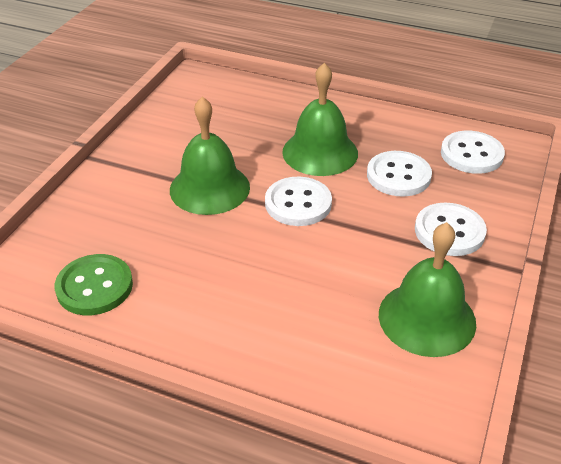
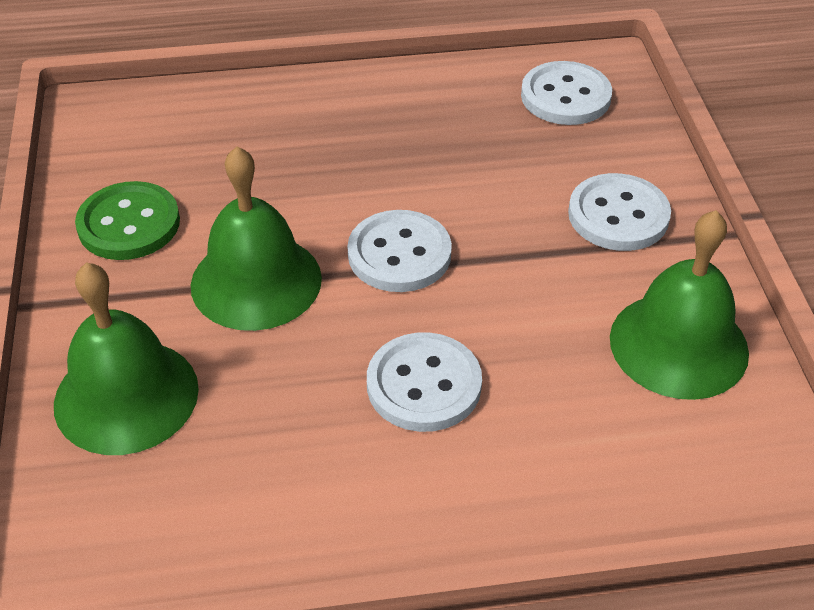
camera: 30 degrees left, 5 degrees up
green button [55,254,133,315] -> green button moved to [75,181,180,260]
green bell [282,63,358,176] -> green bell moved to [54,262,199,455]
white button [367,151,432,197] -> white button moved to [367,332,482,432]

